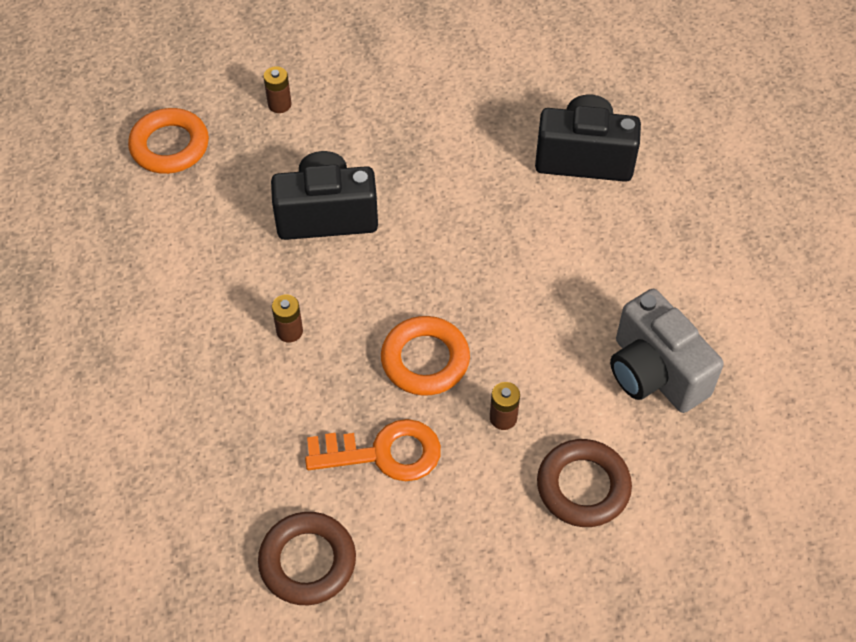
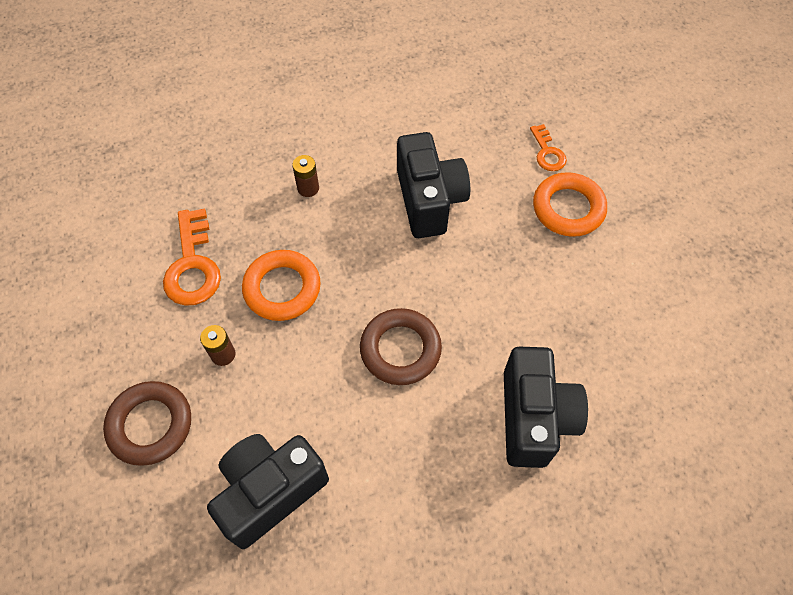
camera: 85 degrees right, 5 degrees up
orange ring [128,108,209,174] -> orange ring moved to [533,172,607,237]
brown ring [258,512,356,605] -> brown ring moved to [360,308,442,385]
brown battery [263,66,292,113] -> orange key [530,124,567,171]
grey camera [610,289,724,413] -> black camera [207,434,329,549]

